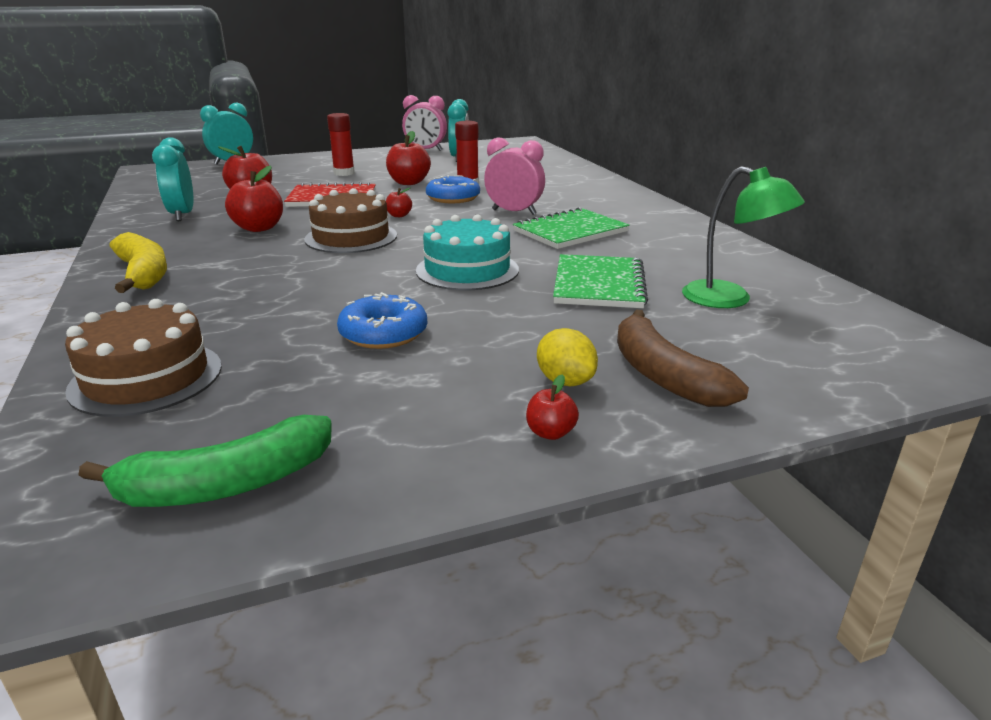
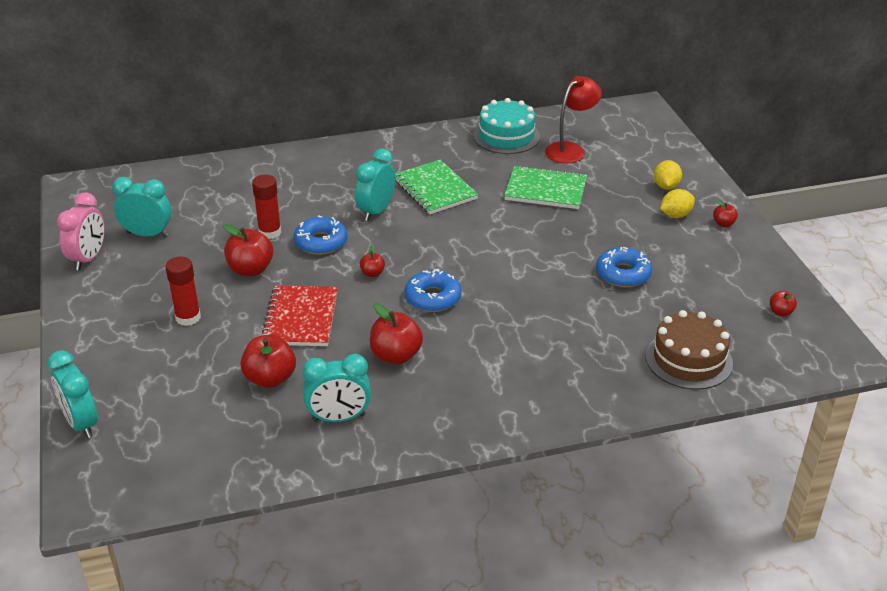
camera: 85 degrees left, 10 degrees up
green banana [79,415,332,507] -> red apple [770,291,797,317]
yellow banana [109,232,167,293] -> none
brown cake [304,188,397,253] -> blue donut [405,269,462,312]
turquoise cake [416,215,519,290] -> turquoise cake moved to [473,98,540,154]
pink clock [484,137,545,215] -> turquoise clock [355,149,396,221]
brown banana [617,309,749,407] -> yellow lemon [654,160,682,190]
green lamp [682,166,805,308] -> red lamp [545,76,602,163]

